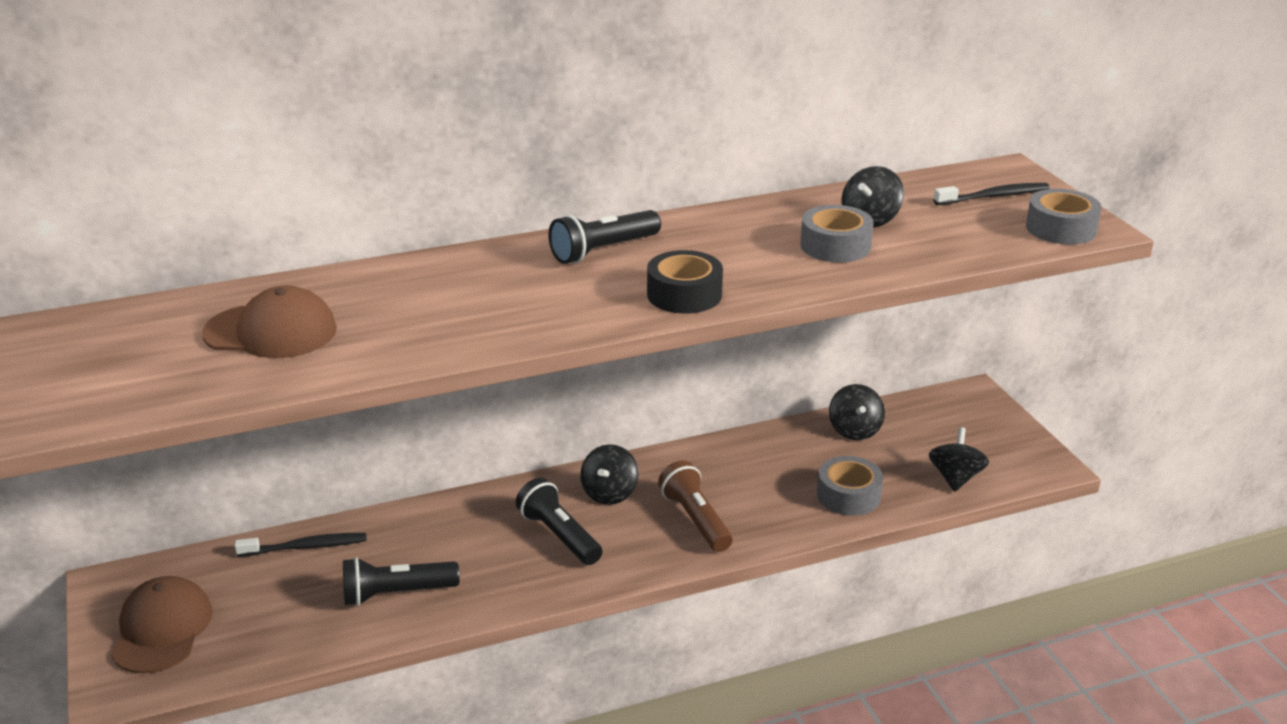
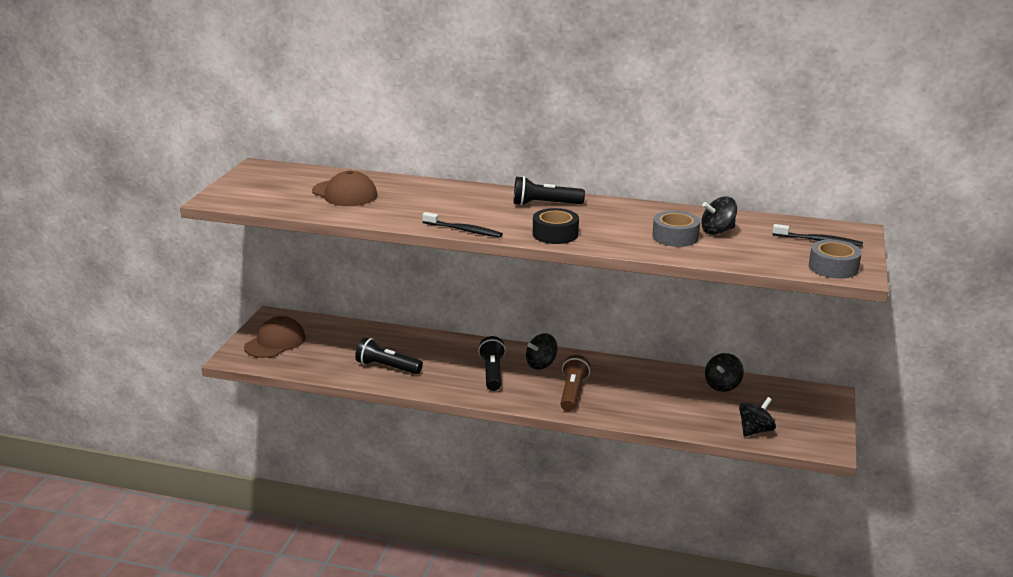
camera: 35 degrees right, 5 degrees down
black toothbrush [234,533,367,557] -> black toothbrush moved to [422,212,503,238]
grey tape [817,456,883,516] -> none

